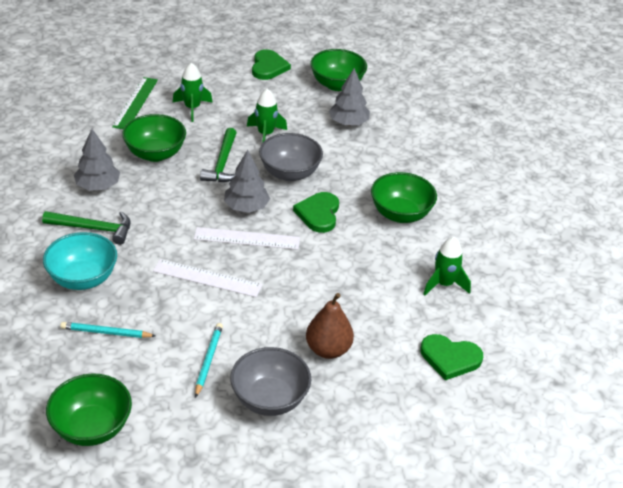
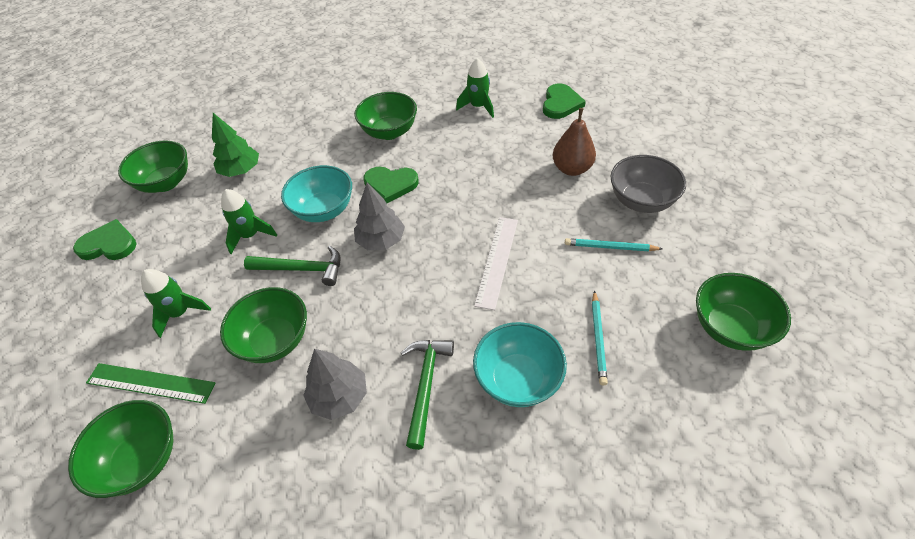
camera: 85 degrees left, 10 degrees up
white ruler [194,227,300,250] -> none
grey bowl [259,133,323,181] -> turquoise bowl [281,165,352,222]
grey tree [329,68,370,126] -> green tree [212,113,259,177]
none -> green bowl [68,400,174,498]

